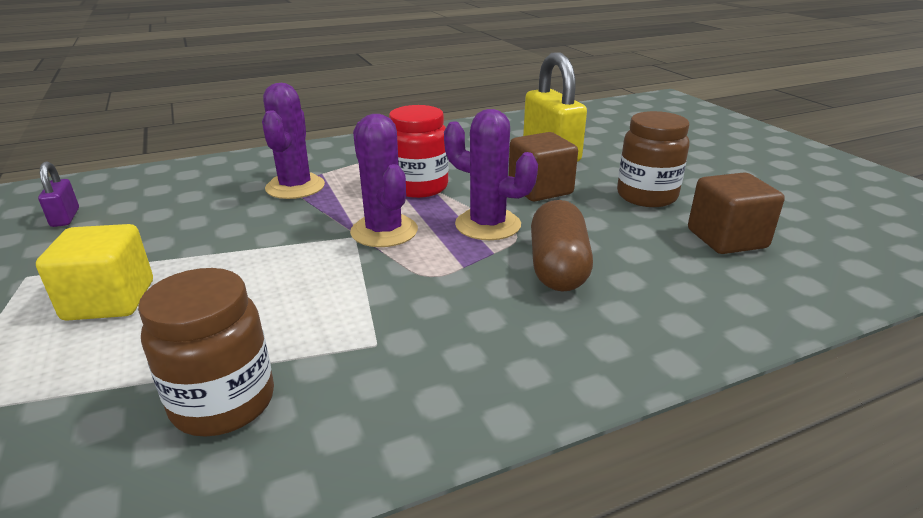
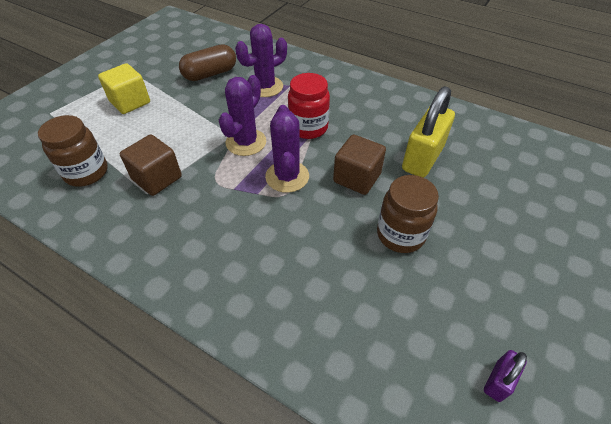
camera: 55 degrees right, 20 degrees up
purple padlock [38,161,79,227] -> purple padlock moved to [484,350,527,402]
brown capsule [531,200,593,292] -> brown capsule moved to [179,44,236,81]
brown cube [688,172,785,254] -> brown cube moved to [120,134,182,196]

